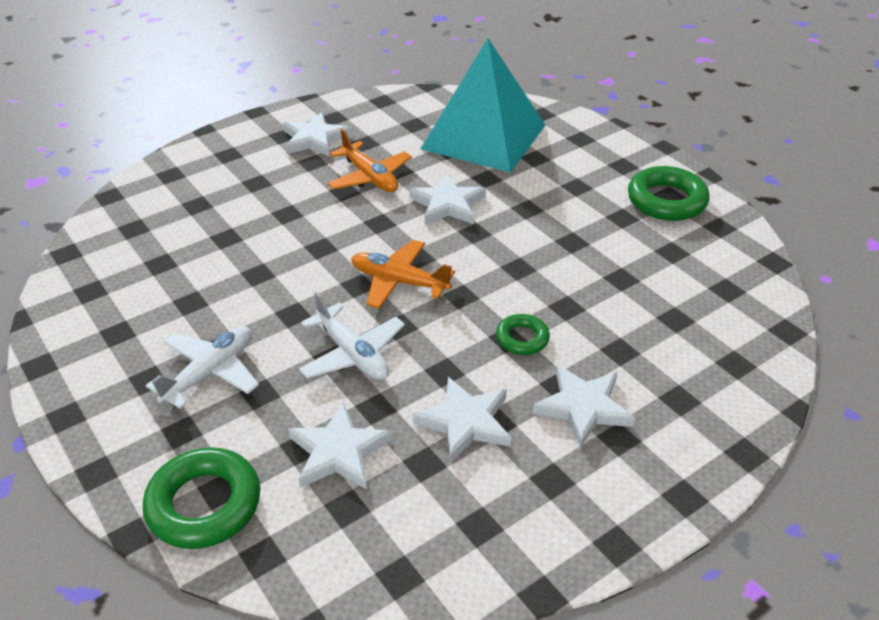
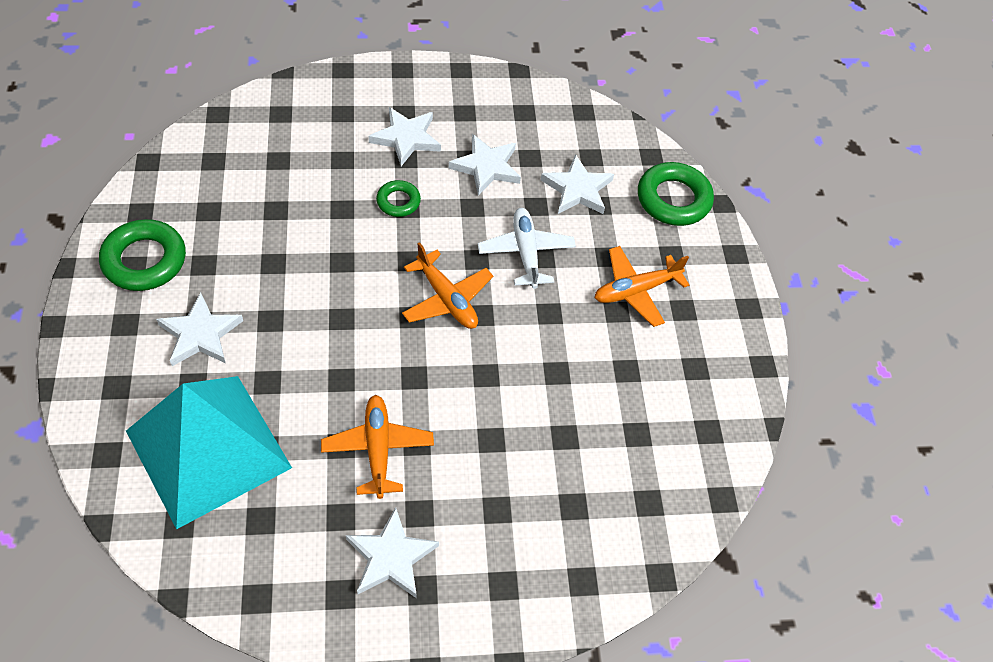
camera: 155 degrees left, 15 degrees up
white plane [146,326,259,409] -> orange plane [594,246,689,327]
white star [409,174,486,225] -> white star moved to [156,292,243,366]

